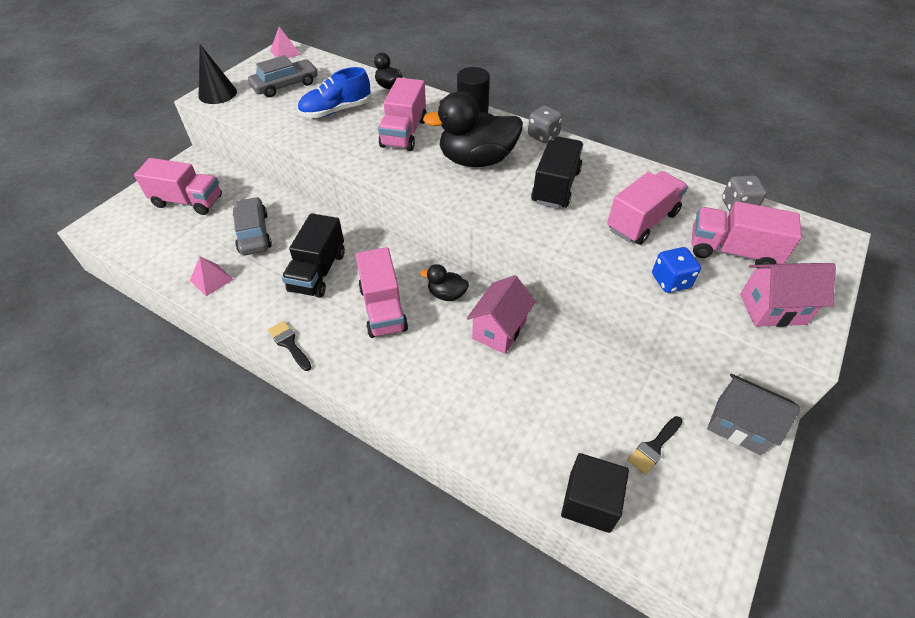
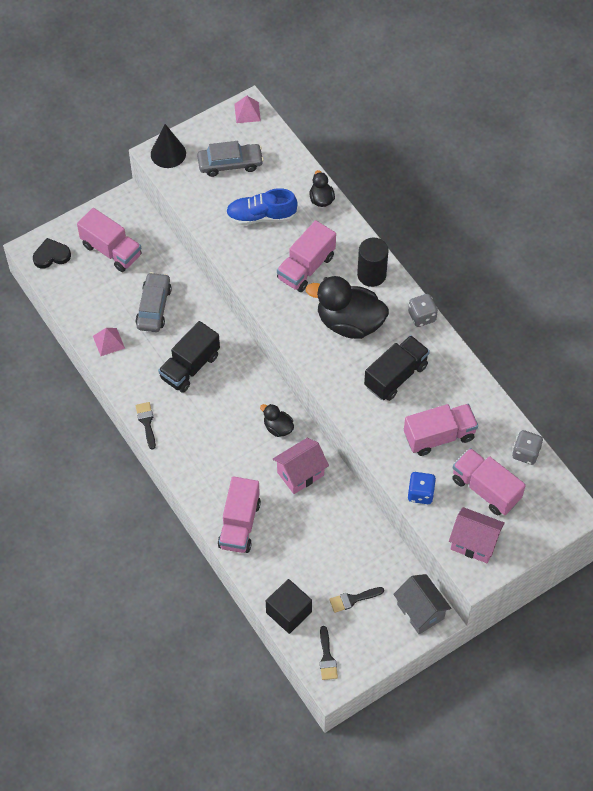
camera: 25 degrees right, 10 degrees up
pink truck [356,247,408,338] -> pink truck moved to [218,476,261,553]
none -> black heart [33,238,71,269]
none -> black brush [320,626,338,680]

